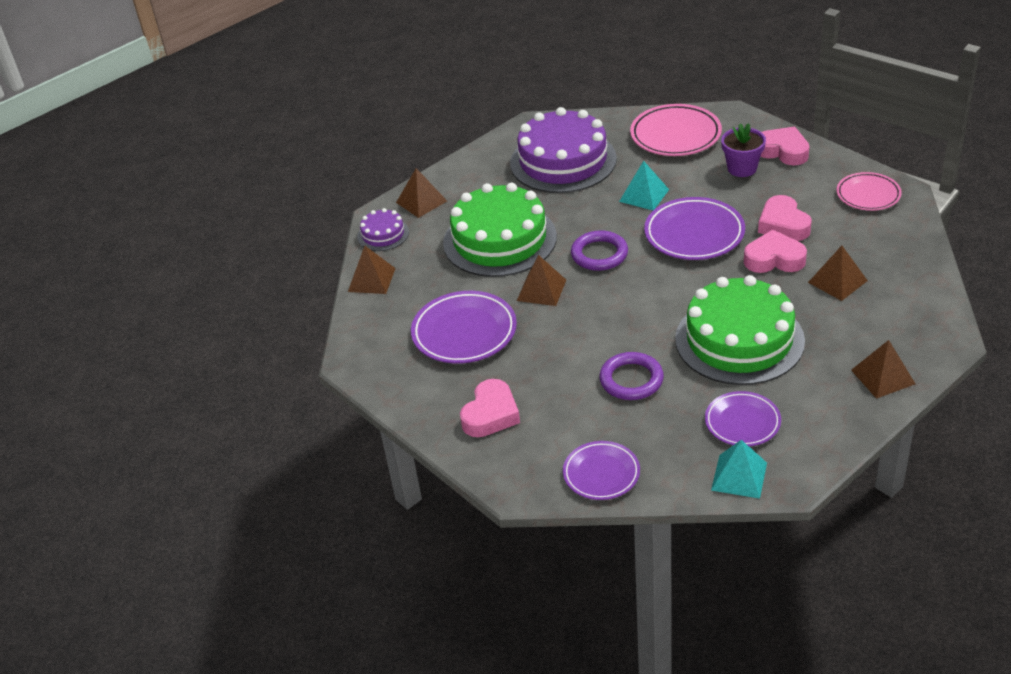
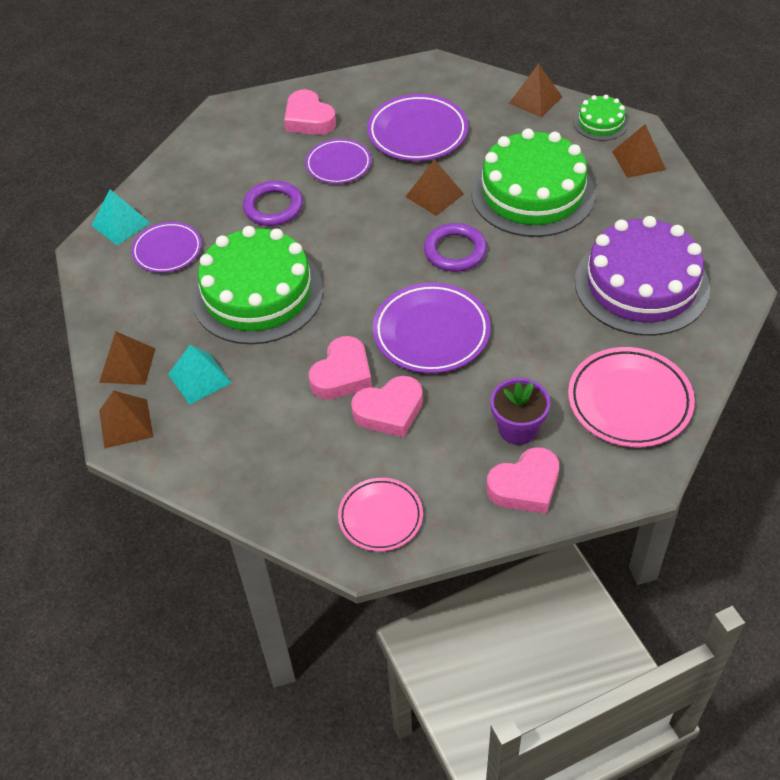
camera: 115 degrees right, 10 degrees up
purple cake [357,208,409,251] -> green cake [574,95,628,141]
purple plate [563,441,640,500] -> purple plate moved to [305,139,371,184]
turquoise pyramid [619,161,669,210] -> turquoise pyramid moved to [168,345,231,405]
pink heart [758,195,812,241] -> pink heart turned 150 degrees clockwise [351,376,423,437]
brown pyramid [808,246,868,301] -> brown pyramid moved to [99,390,153,449]

